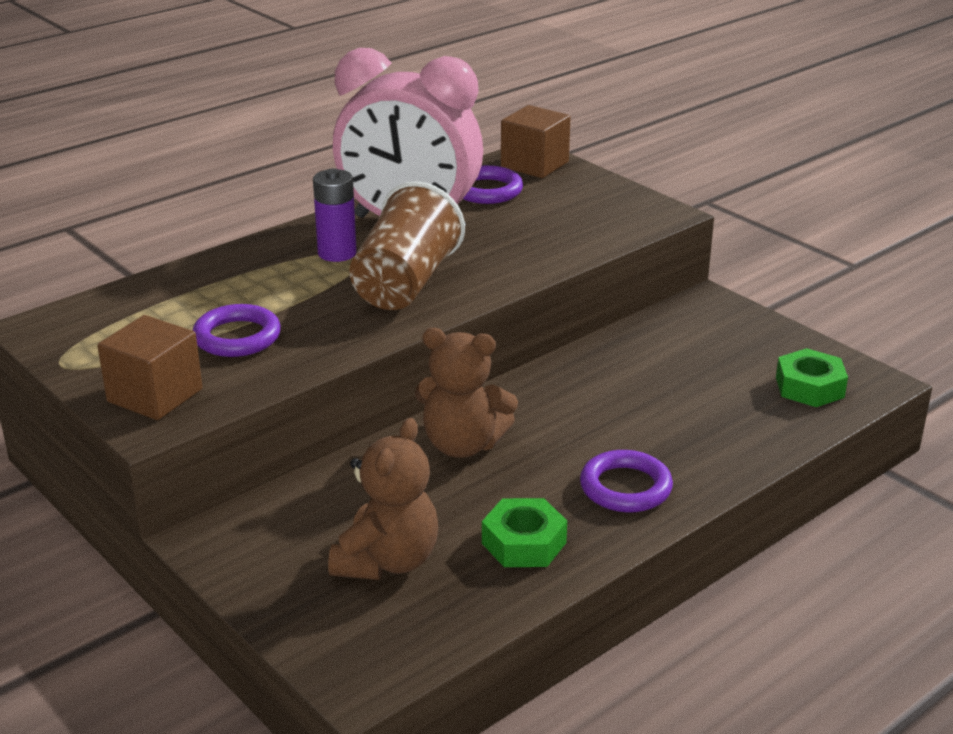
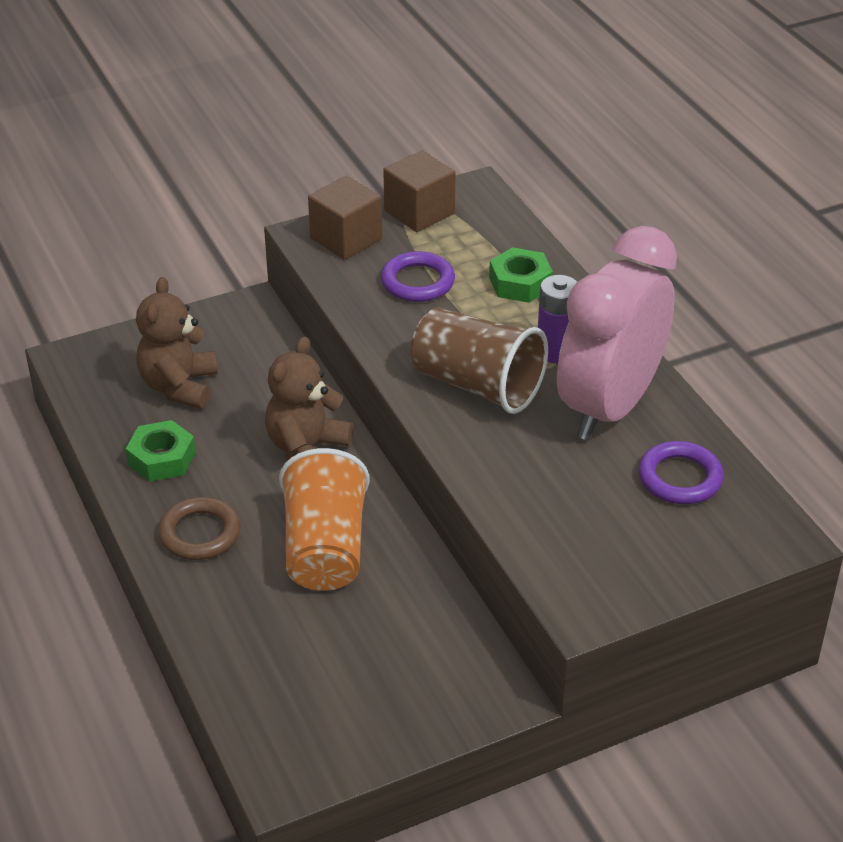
camera: 105 degrees right, 10 degrees up
brown teddy bear [328,418,438,580] -> brown teddy bear turned 60 degrees clockwise [136,277,218,409]
brown cube [501,105,571,178] -> brown cube moved to [383,150,456,232]
purple ring [580,450,673,512] -> brown ring [158,497,241,560]
green nut [776,348,848,407] -> green nut moved to [489,247,553,303]
none -> orange cup [279,448,370,591]

